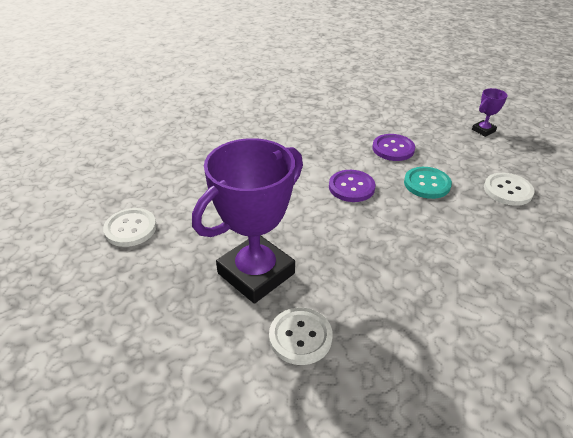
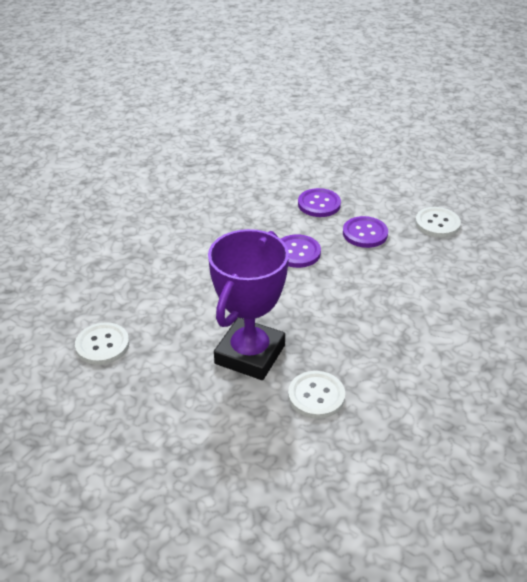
camera: 20 degrees left, 0 degrees up
turquoise button [404,167,452,199] -> purple button [343,216,388,248]
purple trophy [472,88,507,137] -> none

